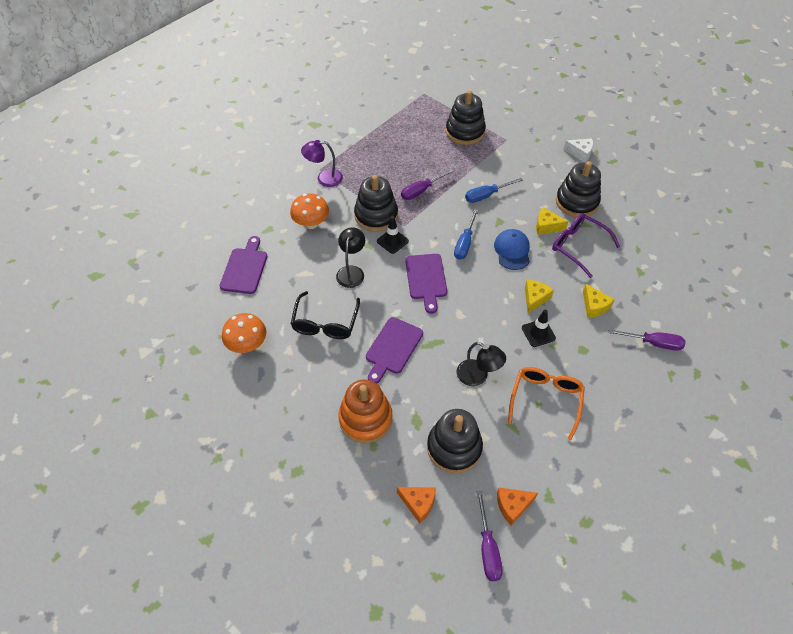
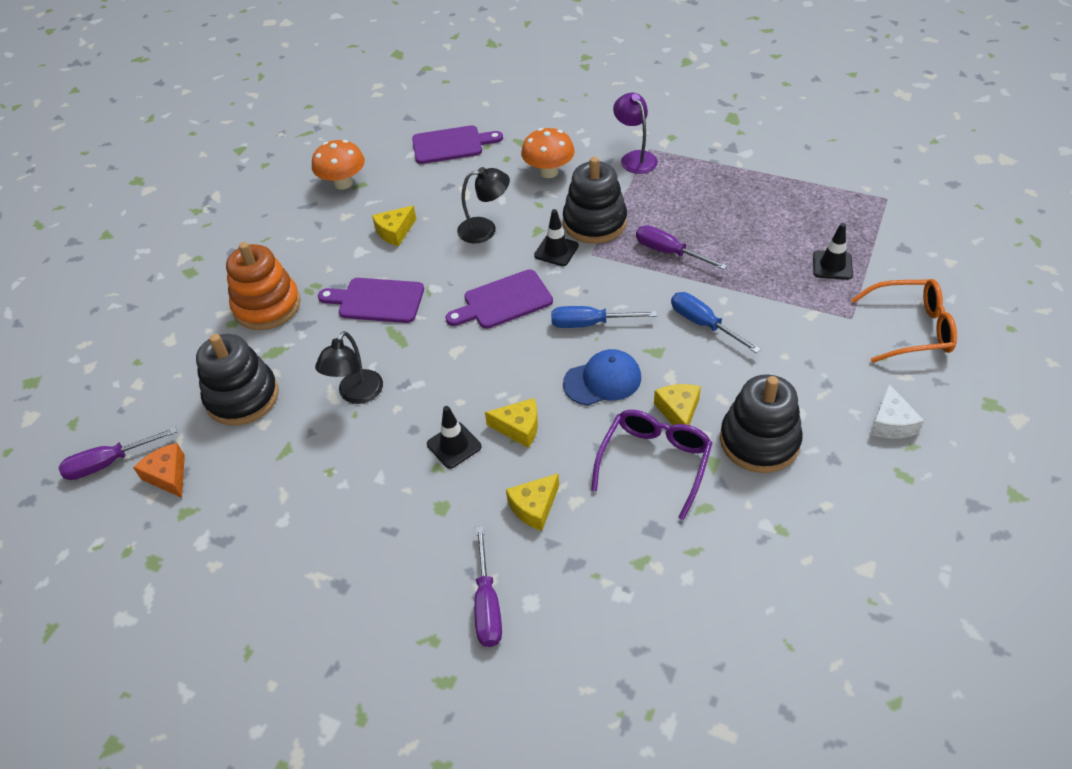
camera: 75 degrees right, 5 degrees down
black glasses [290,291,360,339] -> yellow cheese [372,206,416,247]
orange cheese [397,487,436,523] -> none
black stacking toy [446,90,486,145] -> black traffic cone [813,223,853,280]
orange glasses [508,367,585,440] -> orange glasses moved to [851,279,957,363]

